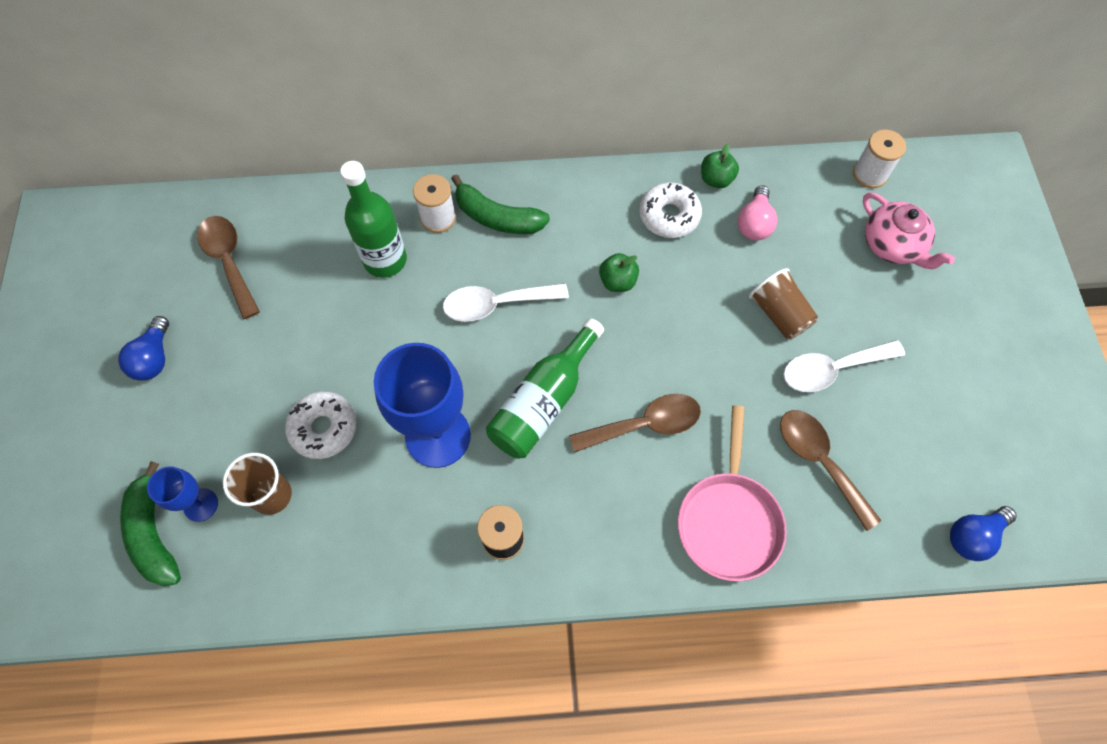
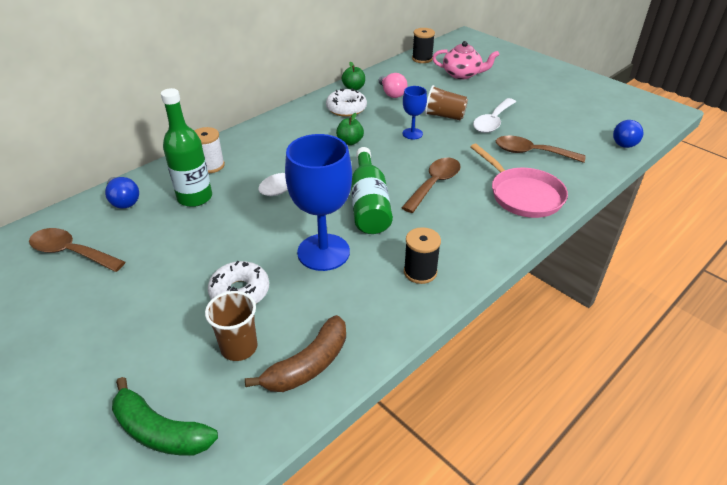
camera: 40 degrees left, 25 degrees down
blue light bulb [118,316,169,381] -> blue light bulb moved to [105,177,139,209]
blue goblet [147,466,218,522] -> blue goblet moved to [402,86,427,139]
green banana [451,174,550,234] -> none
white spool [853,129,906,188] -> black spool [412,28,435,63]
none -> brown banana [245,315,346,392]

